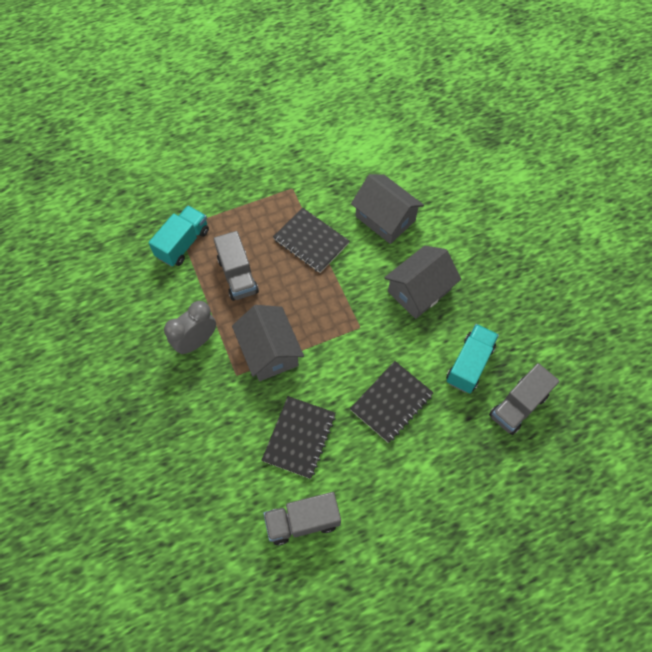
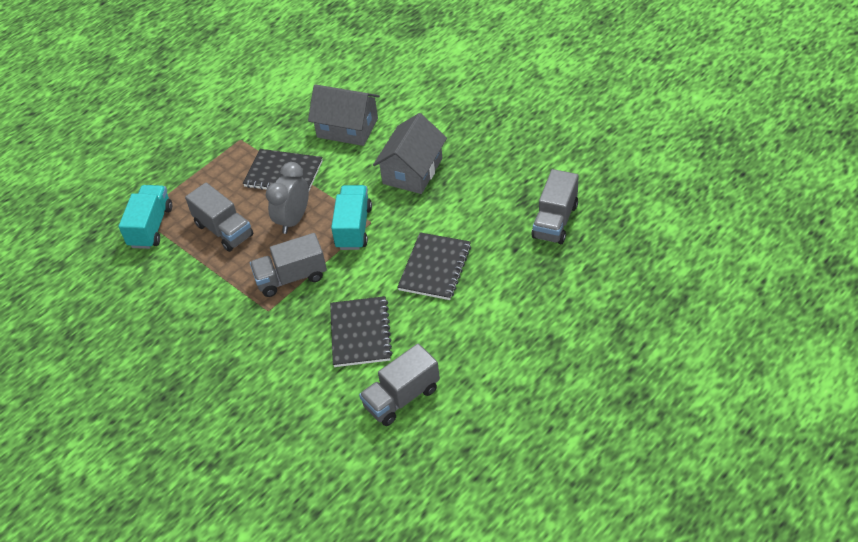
camera: 20 degrees left, 15 degrees down
grey clock [164,301,216,354] -> grey clock moved to [266,162,309,234]
grey house [232,305,304,381] -> grey truck [250,233,327,297]
turquoise truck [446,324,499,393] -> turquoise truck moved to [331,185,372,250]

